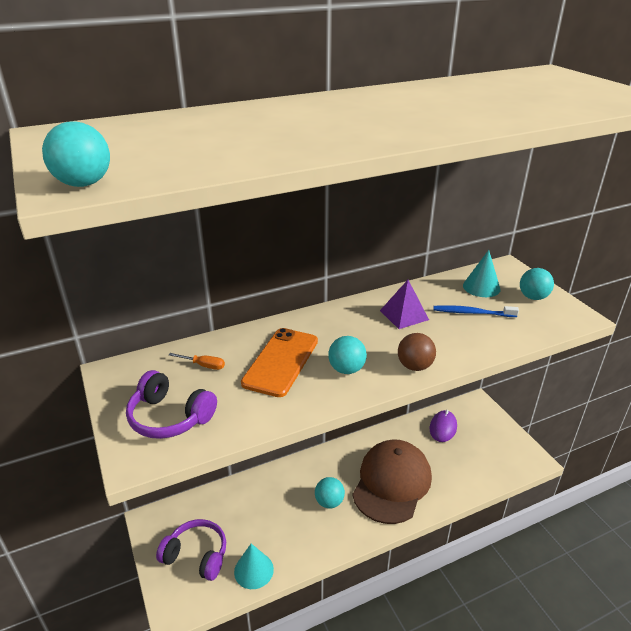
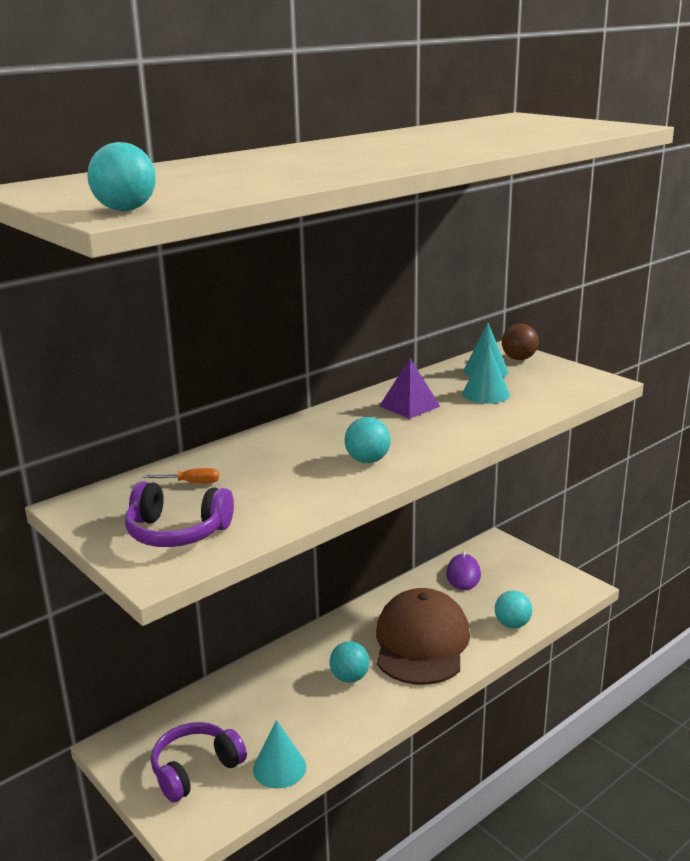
camera: 15 degrees left, 10 degrees down
purple headphones [156,519,226,581] -> purple headphones turned 45 degrees counterclockwise [151,722,247,802]
orange phone [241,328,318,397] -> none
brown ball [398,333,436,371] -> brown ball moved to [502,324,539,360]
blue toothbrush [433,305,519,317] -> turquoise cone [462,343,510,404]
turquoise ball [520,268,554,300] -> turquoise ball moved to [495,591,532,628]

